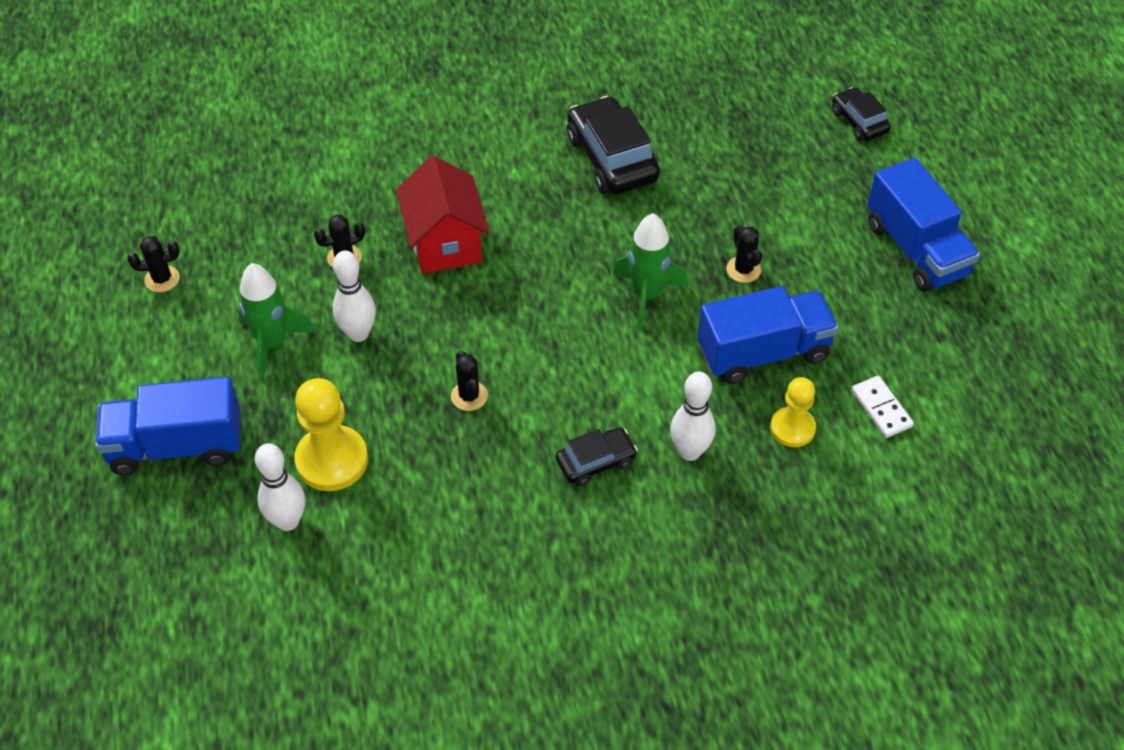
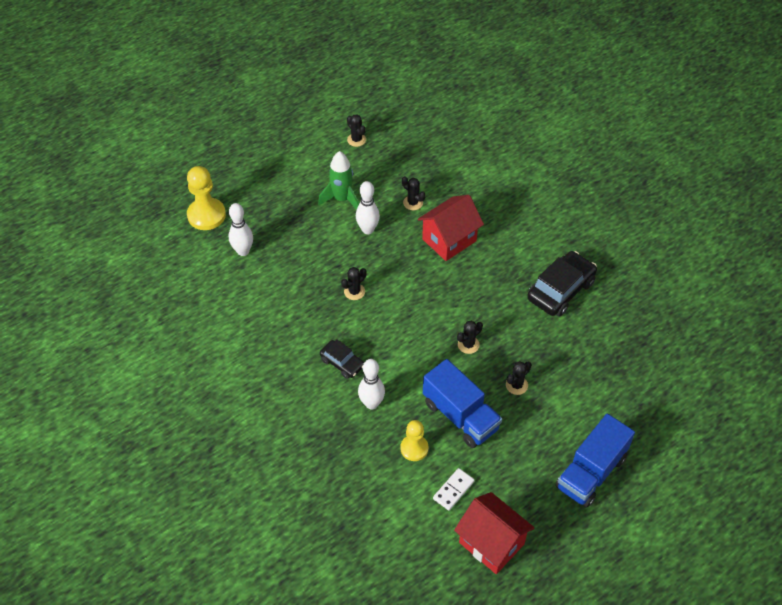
camera: 65 degrees right, 0 degrees up
blue truck [95,377,240,475] -> none
yellow pawn [295,378,368,491] -> yellow pawn moved to [187,166,226,230]
green rocket [613,213,688,330] -> black cactus [457,321,483,354]
black car [832,87,891,141] -> none
none -> red house [454,492,534,574]

